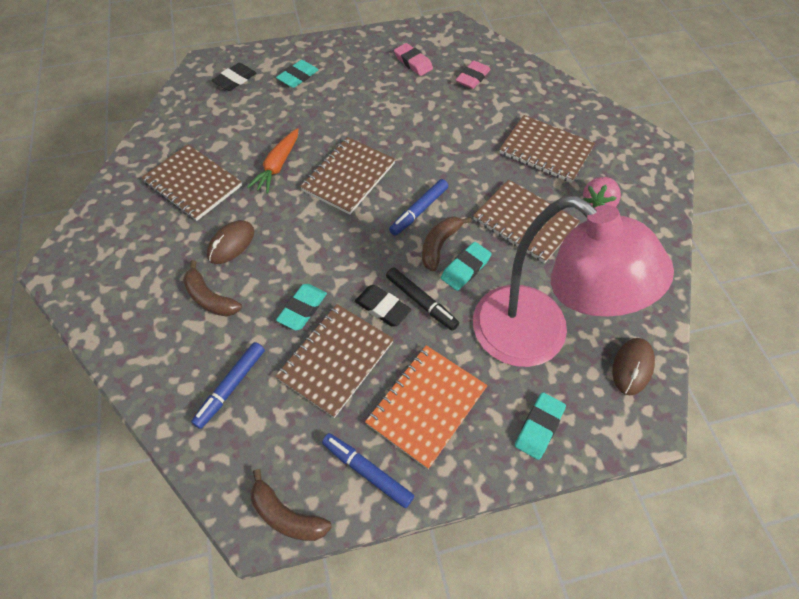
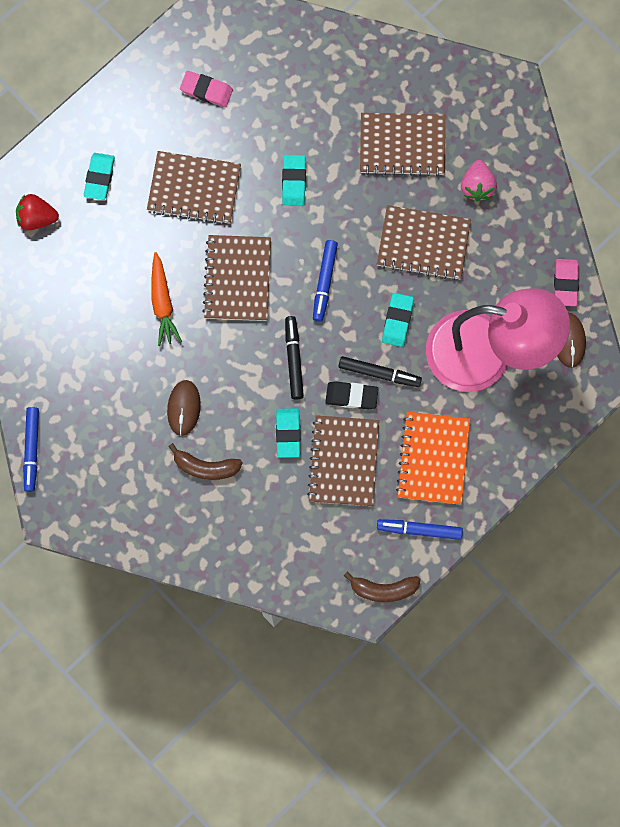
camera: 30 degrees left, 20 degrees up
brown notebook [141,144,242,221] -> brown notebook moved to [147,151,241,224]
blue marker [191,342,265,429] -> blue marker moved to [23,407,39,492]
black eraser [212,63,256,91] -> red strawberry [16,194,59,230]
brown banana [422,216,472,271] -> none
pink eraser [456,60,490,89] -> pink eraser moved to [554,259,579,306]
turquoise eraser [515,392,566,460] -> turquoise eraser moved to [282,155,306,206]
none -> black marker [285,316,304,399]

